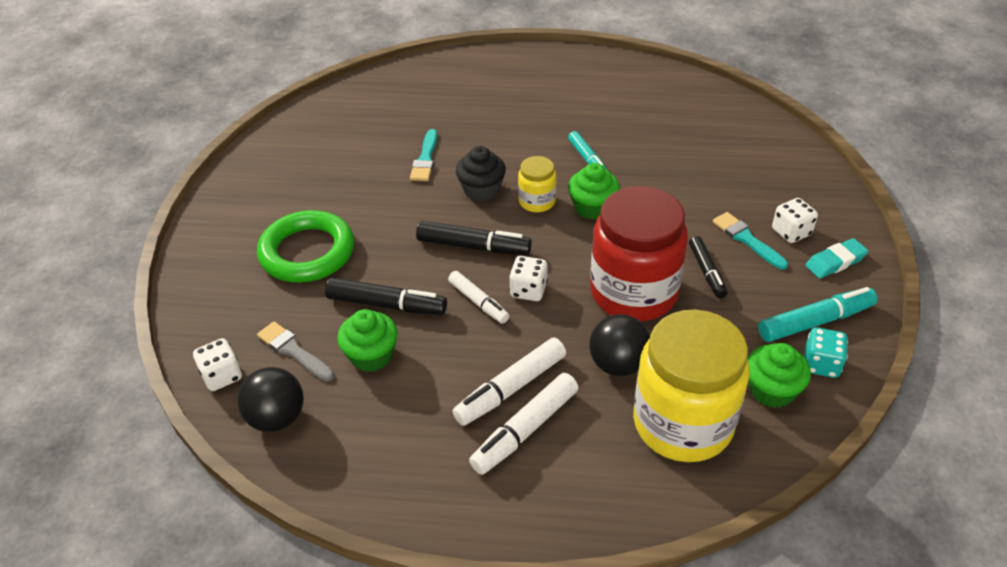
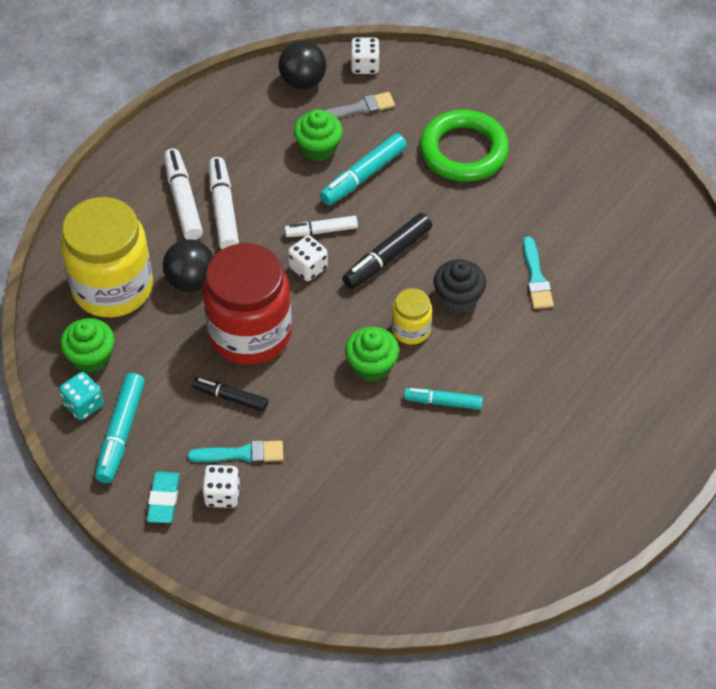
camera: 120 degrees right, 10 degrees up
black marker [325,278,447,315] -> turquoise marker [320,133,407,205]
turquoise brush [410,129,437,181] -> turquoise brush turned 135 degrees counterclockwise [523,236,554,309]

